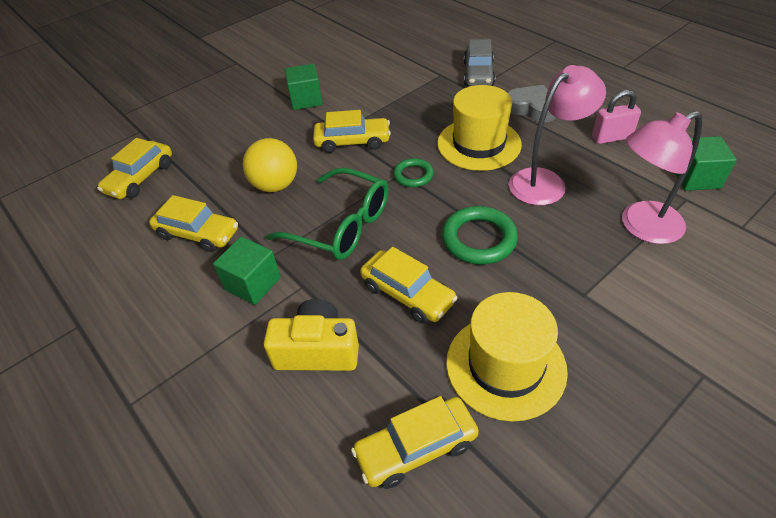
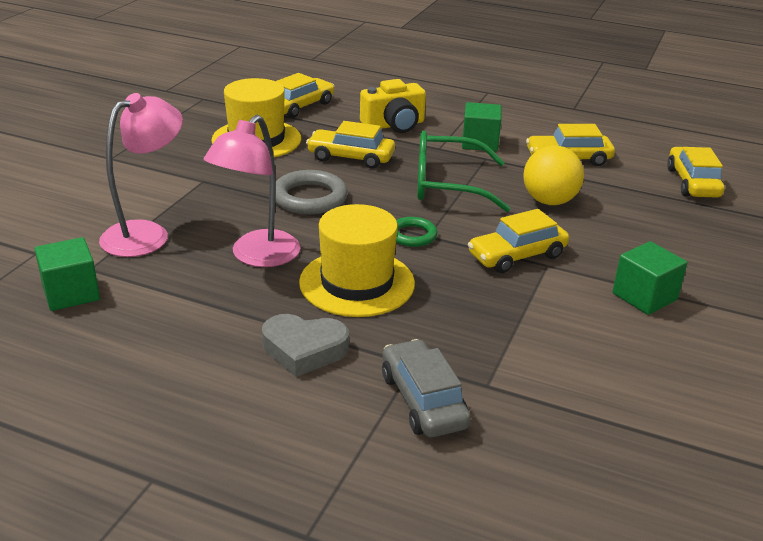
camera: 150 degrees right, 15 degrees down
green ring [442,206,518,264] -> grey ring [275,170,348,214]
pink padlock [592,90,641,144] -> none

